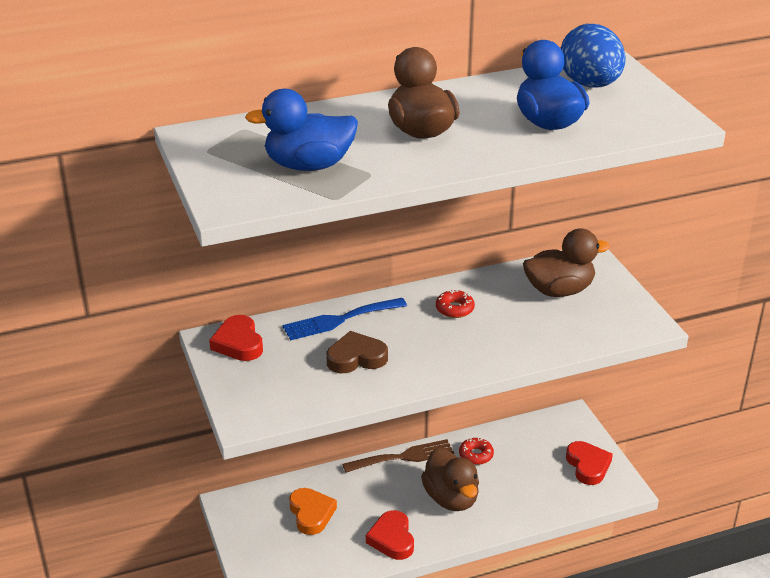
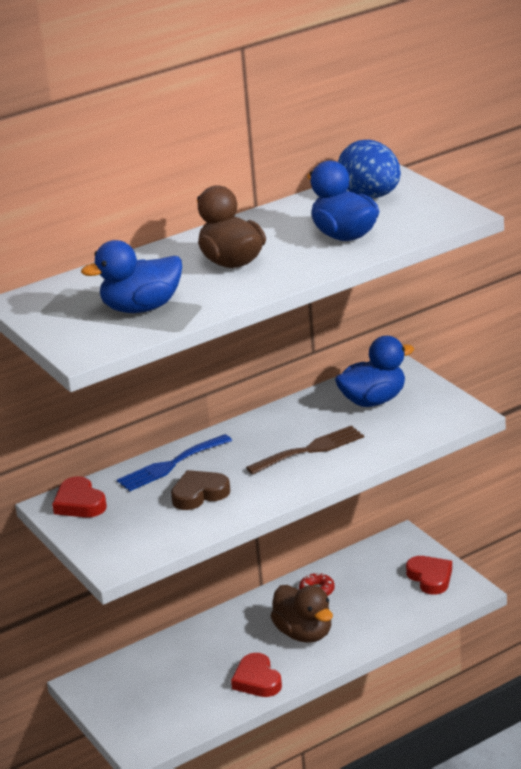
camera: 10 degrees left, 5 degrees down
orange heart [289,488,337,535] -> none
brown fork [342,439,454,473] -> brown fork moved to [246,425,364,475]
red donut [436,290,475,318] -> none
brown duck [523,228,610,297] -> blue duck [335,336,414,407]

